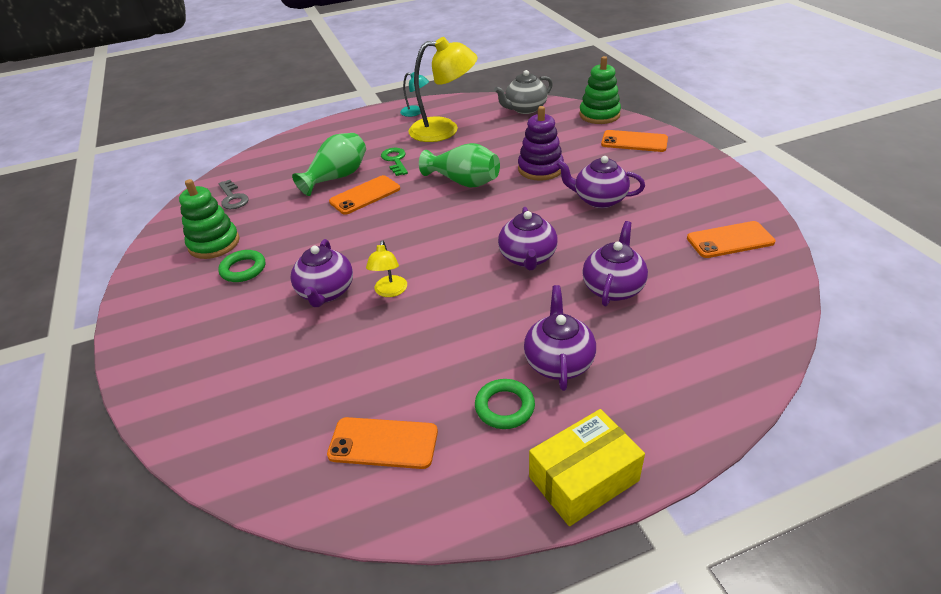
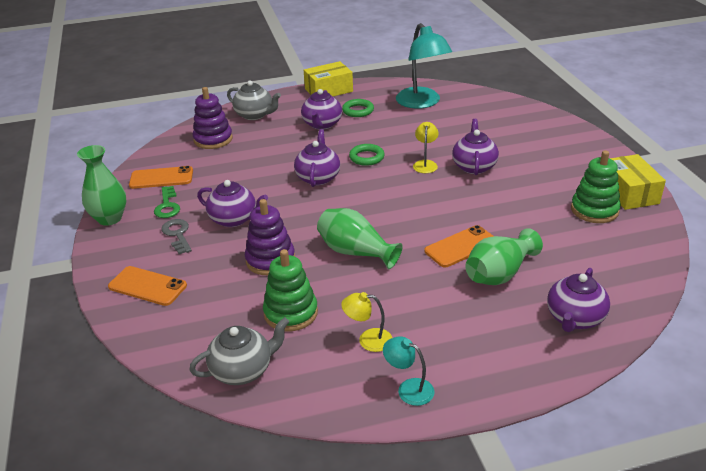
camera: 175 degrees left, 5 degrees down
grey key [218,180,249,209] -> grey key moved to [161,219,192,254]
green ring [218,250,265,282] -> green ring moved to [349,144,385,166]
orange phone [327,417,438,469] -> turquoise lamp [396,23,452,109]
green key [381,148,408,176] -> green key moved to [154,186,180,218]
yellow lamp [408,37,478,142] -> yellow lamp [341,292,392,352], size x0.48
green stacking toy [579,56,621,124] -> green stacking toy moved to [263,249,318,331]
purple teapot [582,221,648,306] -> purple teapot moved to [547,268,610,332]
none -> green vase [77,145,126,226]
none -> purple stacking toy [192,87,233,149]
none -> grey teapot [227,80,281,120]
none -> yellow box [610,154,666,210]

